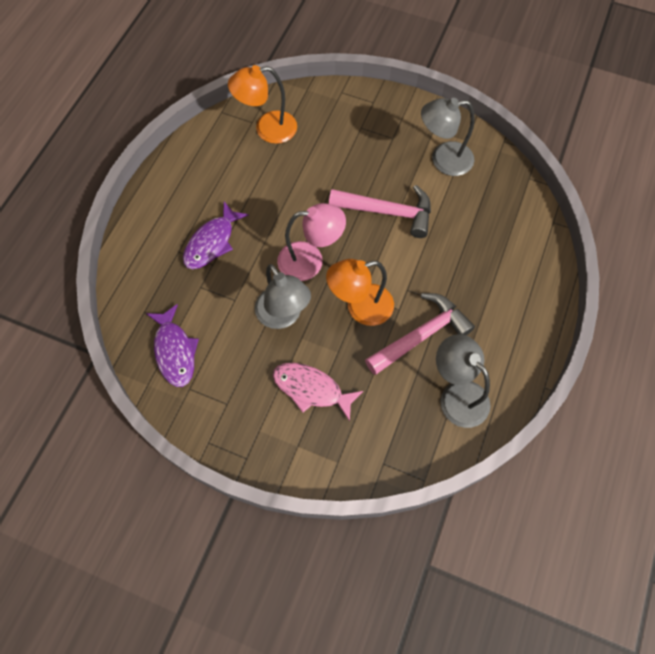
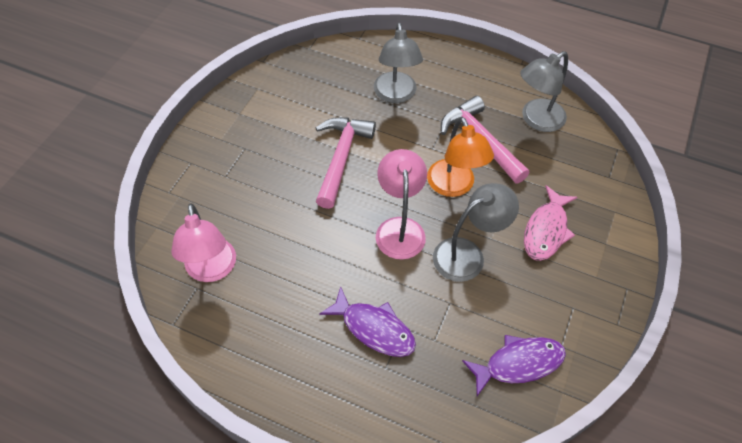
camera: 90 degrees left, 10 degrees down
orange lamp [228,65,297,144] -> pink lamp [171,203,236,282]
grey lamp [421,98,475,176] -> grey lamp moved to [374,23,423,103]

